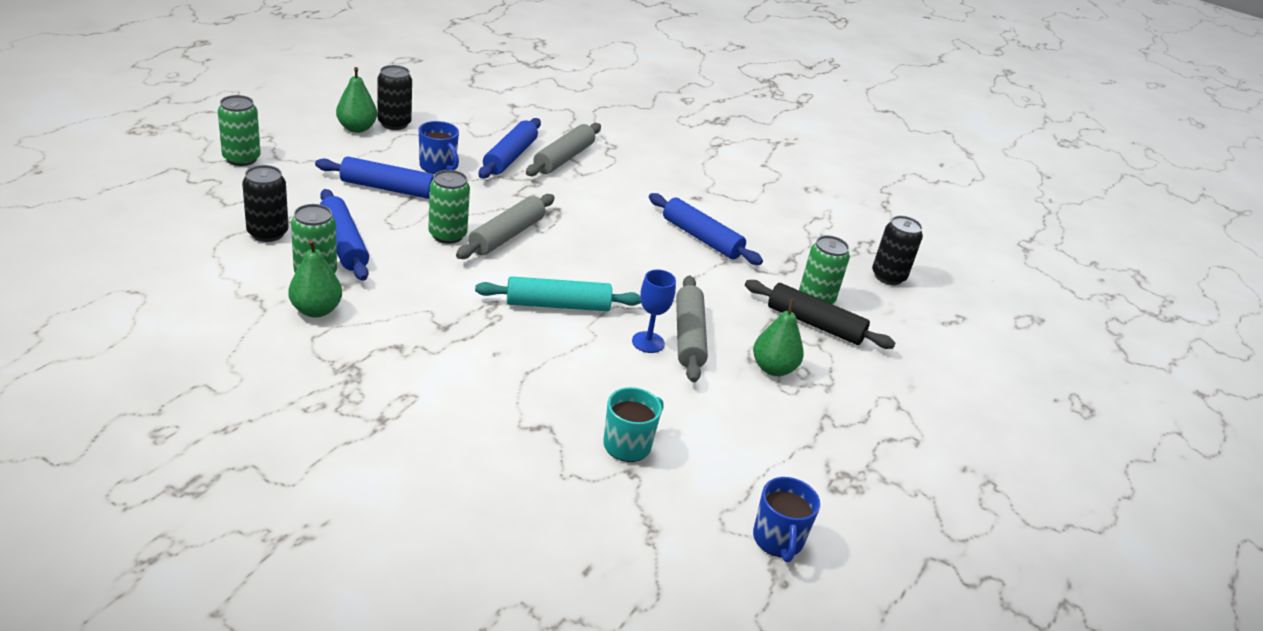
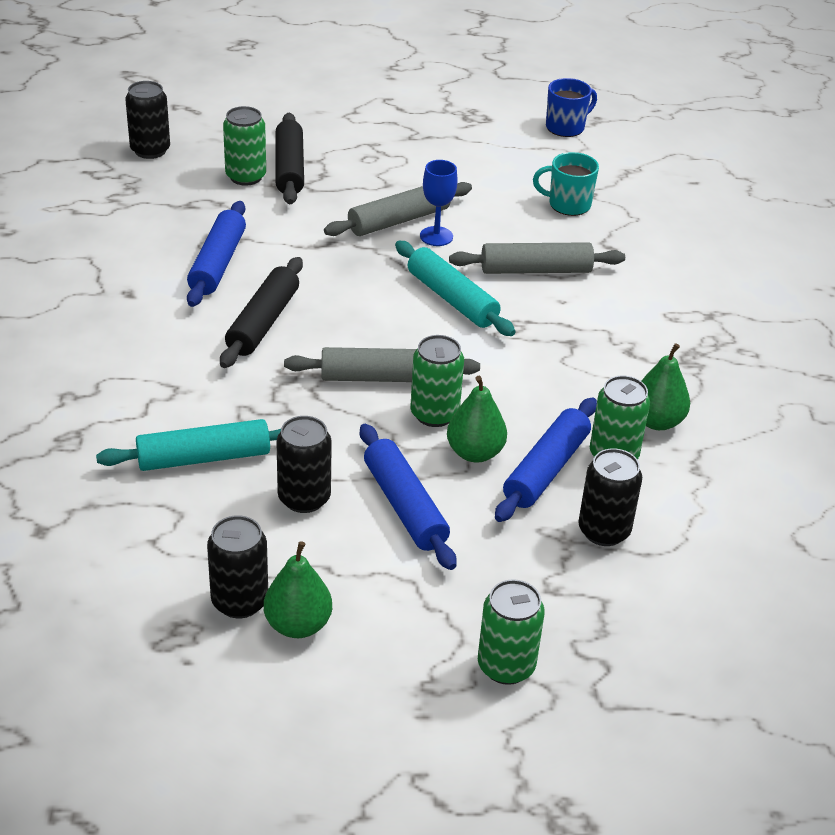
camera: 120 degrees left, 5 degrees up
blue mug [419,121,459,174] -> black can [276,416,332,513]
blue rolling pin [479,118,541,179] -> turquoise rolling pin [96,419,281,471]
grey rolling pin [526,123,601,176] -> grey rolling pin moved to [449,242,625,274]
green pear [753,299,804,376] -> green pear moved to [447,376,507,463]
none -> black rolling pin [220,257,303,368]

